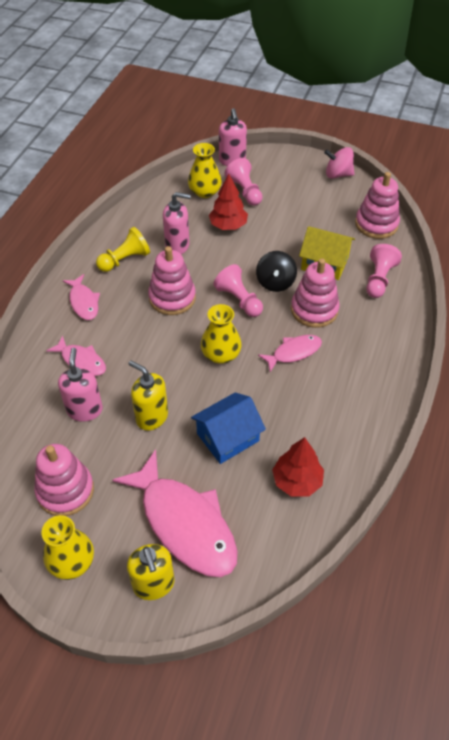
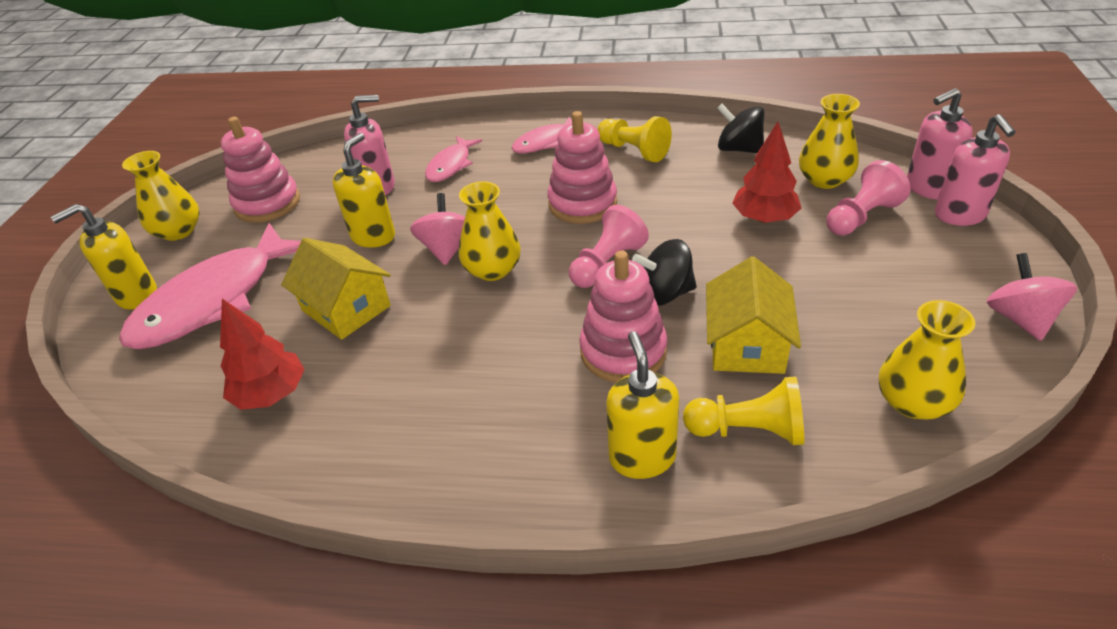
camera: 80 degrees right, 10 degrees down
pink soap dispenser [163,192,191,254] -> pink soap dispenser moved to [935,114,1016,226]
blue house [191,393,266,464] -> yellow house [281,238,391,340]
pink fish [258,335,322,372] -> none
pink stacking toy [355,172,400,239] -> yellow vase [879,300,975,420]
pink pawn [366,244,402,298] -> yellow pawn [683,376,804,445]
none -> pink spinning top [410,193,465,265]
none -> yellow soap dispenser [606,331,679,479]
none -> black spinning top [717,104,764,153]

